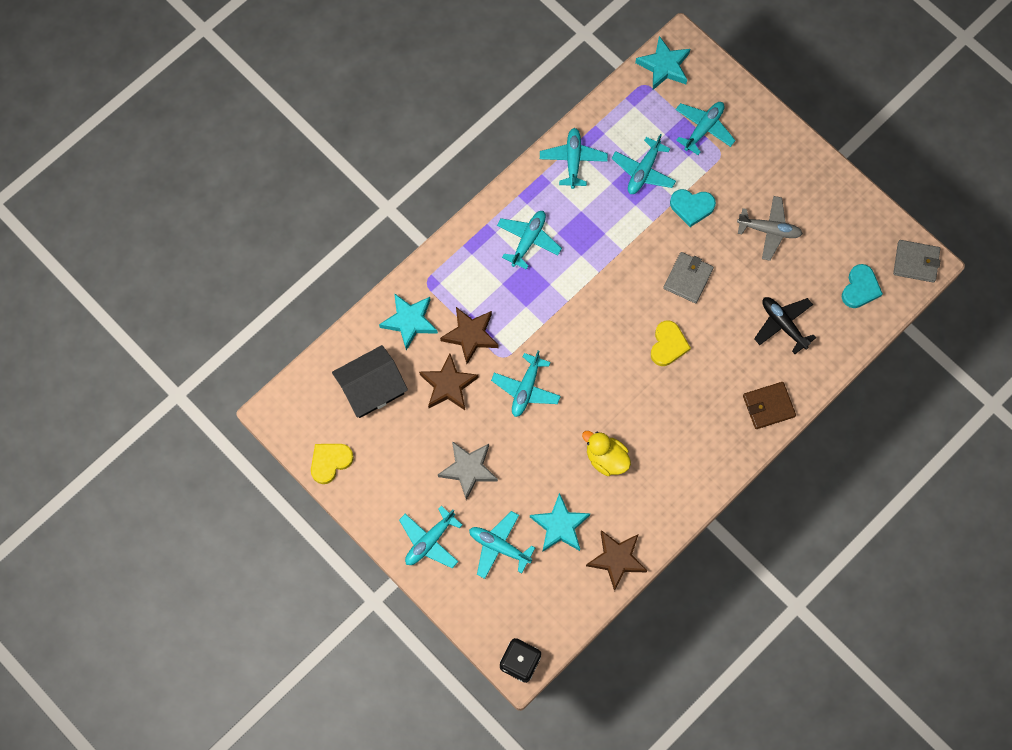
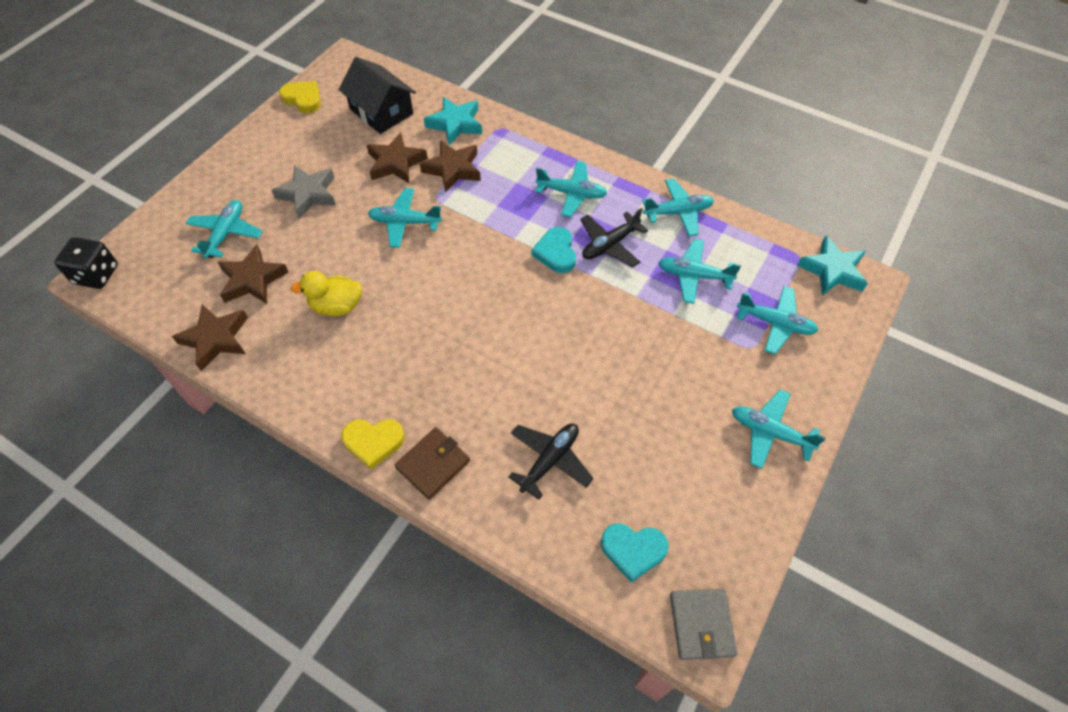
camera: 75 degrees right, 15 degrees down
turquoise plane [399,506,462,568] -> turquoise plane moved to [732,389,826,469]
turquoise star [530,493,591,552] -> brown star [218,244,289,304]
yellow duck [582,431,631,476] -> yellow duck turned 120 degrees counterclockwise [290,271,362,316]
yellow heart [651,320,691,366] -> yellow heart moved to [341,419,405,470]
grey wallet [663,252,714,303] -> none
turquoise heart [670,189,716,227] -> turquoise heart moved to [531,227,576,273]
grey plane [737,196,803,261] -> none
brown wallet [743,382,796,429] -> brown wallet turned 75 degrees clockwise [395,427,470,500]
none -> black plane [580,208,648,267]

